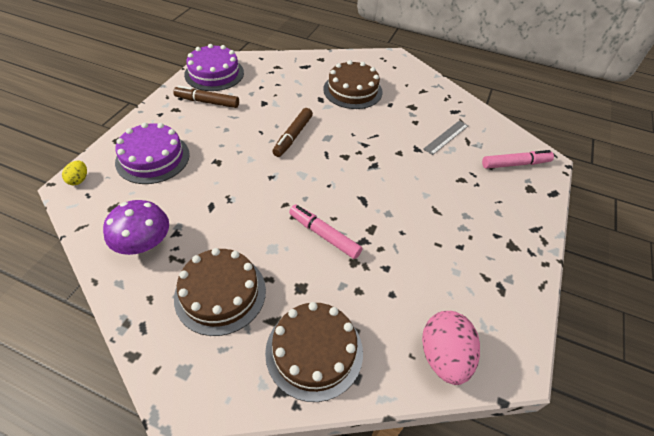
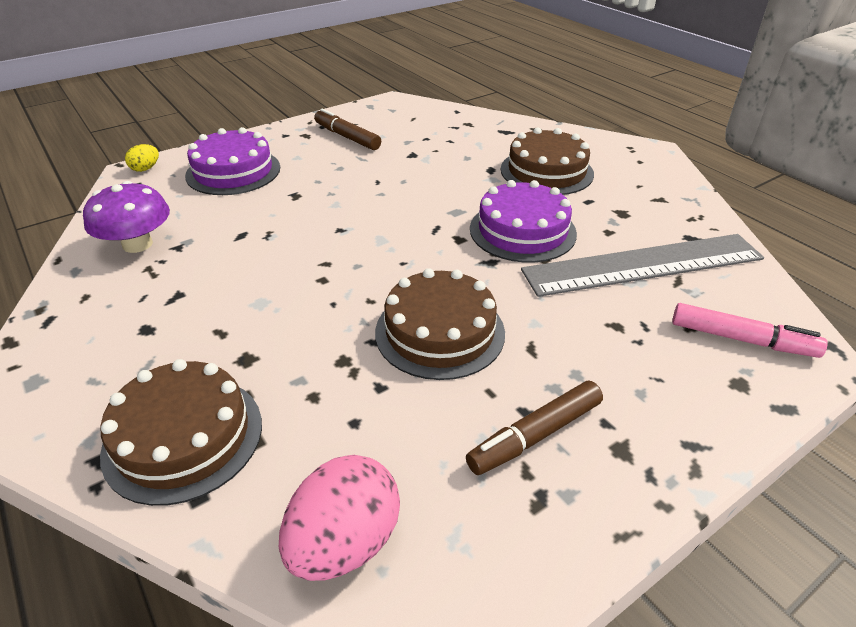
camera: 35 degrees right, 10 degrees down
brown cake [174,248,266,336] -> brown cake moved to [375,268,505,380]
purple cake [184,44,244,91] -> purple cake moved to [470,180,577,263]
brown marker [272,108,313,157] -> brown marker moved to [466,381,603,475]
pink marker [289,205,362,259] -> none
grey ruler [423,120,469,155] -> grey ruler [521,234,764,297], size x2.18

